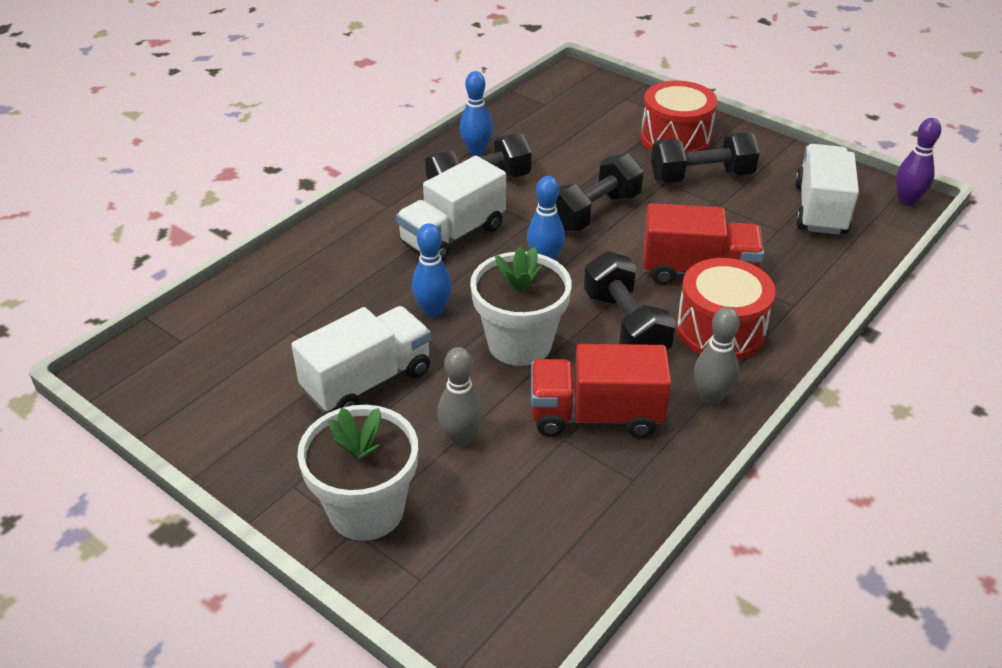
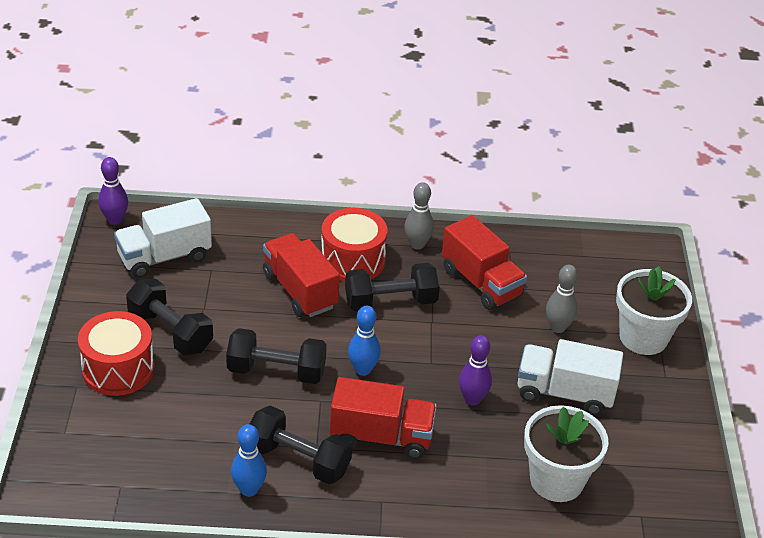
camera: 130 degrees left, 0 degrees up
white truck [396,156,506,261] -> red truck [330,377,437,459]
blue bowling pin [412,223,452,318] -> purple bowling pin [459,335,492,406]
white flower pot [470,247,572,366] -> white flower pot moved to [524,405,608,502]
black dumbbell [584,251,676,350] -> black dumbbell turned 45 degrees clockwise [345,263,440,311]

